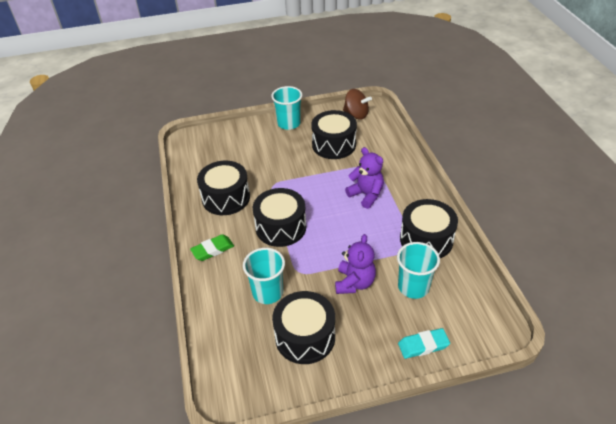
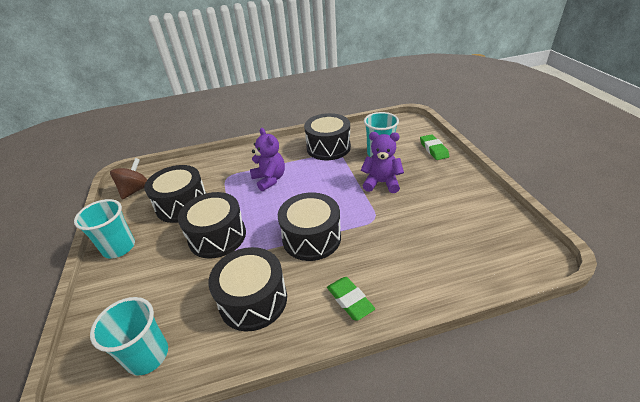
camera: 90 degrees left, 5 degrees down
turquoise cup [243,248,285,304] -> turquoise cup moved to [90,297,168,375]
black drum [272,291,335,364] -> black drum moved to [178,192,246,259]
purple teddy bear [345,147,384,209] -> purple teddy bear turned 105 degrees clockwise [250,128,285,191]
turquoise eraser [398,328,450,359] -> green eraser [420,134,449,160]

